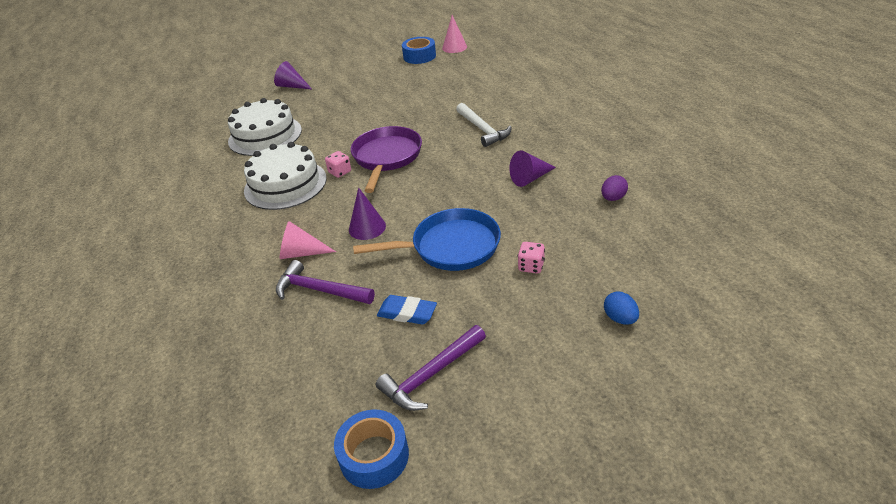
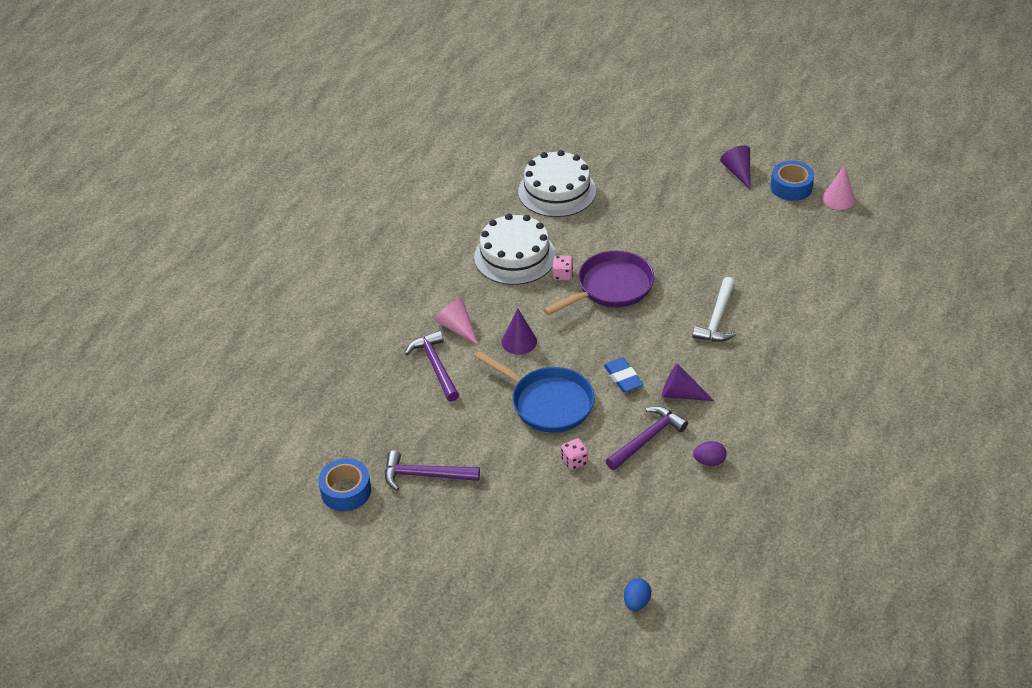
camera: 45 degrees right, 5 degrees up
purple cone [274,61,312,89] -> purple cone moved to [720,145,750,189]
blue eraser [377,295,437,325] -> blue eraser moved to [604,357,643,392]
blue egg [604,292,639,325] -> blue egg moved to [624,578,651,611]
none -> purple hammer [606,406,688,470]

